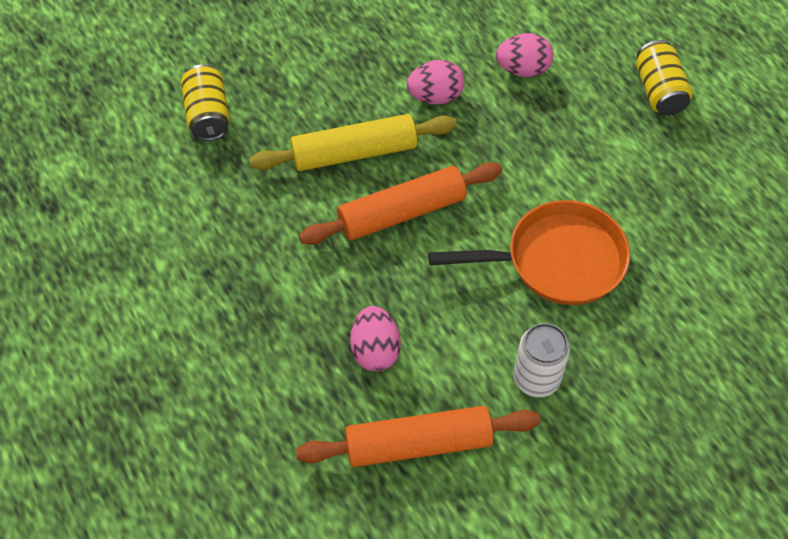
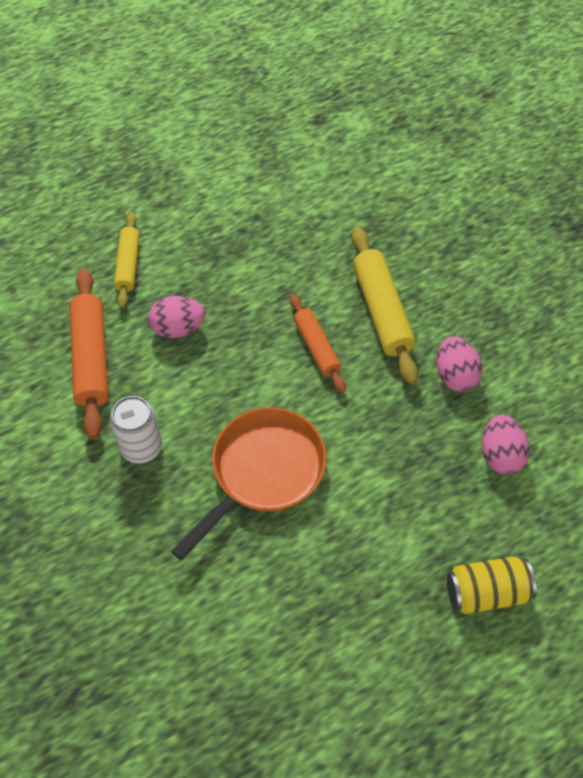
camera: 90 degrees right, 0 degrees up
yellow can [181,64,230,141] -> none
orange rolling pin [299,162,502,245] -> orange rolling pin [290,294,346,393], size x0.63
orange pan [428,200,630,305] -> orange pan turned 135 degrees counterclockwise [171,407,327,560]
none -> yellow rolling pin [114,213,140,308]

